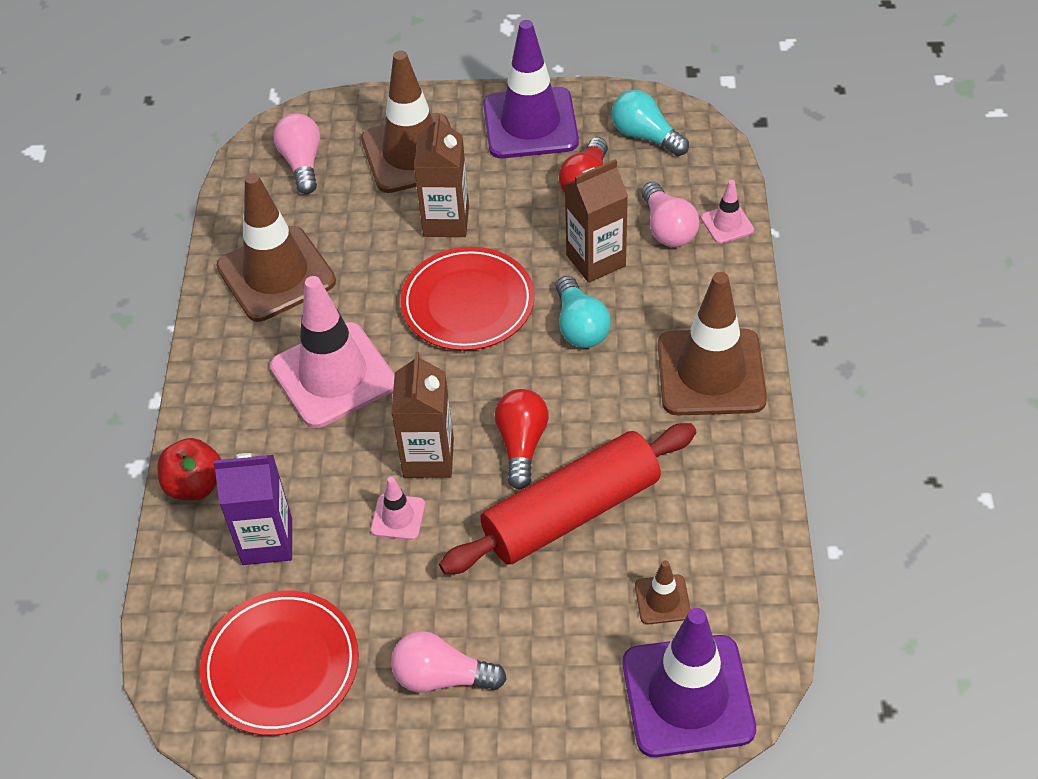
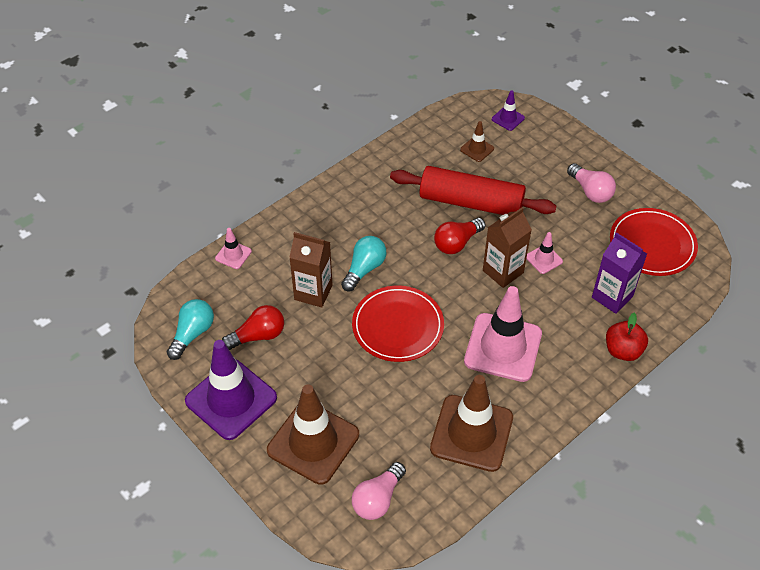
camera: 135 degrees left, 0 degrees up
brown carton [414,114,469,237] -> none
turquoise light bulb [612,90,689,156] -> turquoise light bulb turned 150 degrees counterclockwise [167,299,214,360]
purple traffic cone [622,608,756,757] -> purple traffic cone [492,90,525,131], size x0.45
pink light bulb [641,182,699,247] -> none
brown traffic cone [658,272,767,415] -> none

